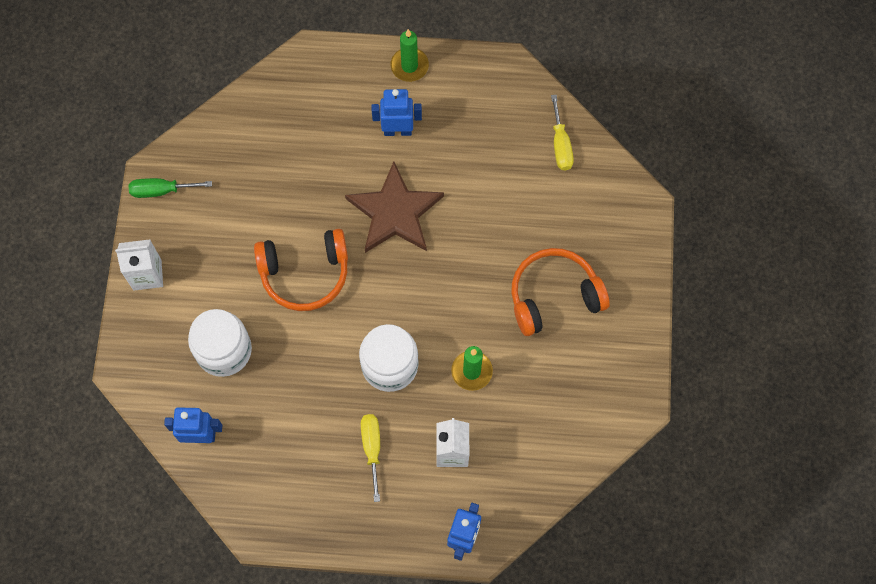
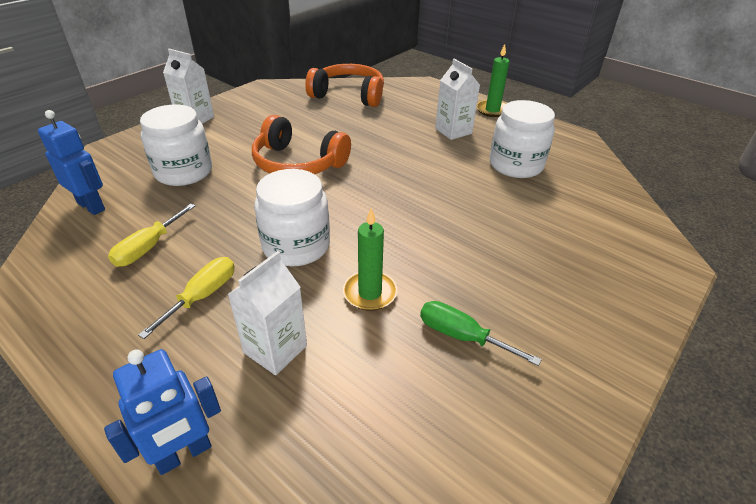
camera: 35 degrees right, 30 degrees down
green screwdriver [128,178,212,198] -> green screwdriver moved to [420,301,542,366]
brown star [345,162,444,253] -> none
blue robot [371,89,422,136] -> white carton [435,59,480,140]
orange headphones [511,248,610,336] -> orange headphones moved to [305,64,384,107]
yellow screwdriver [551,95,574,170] -> yellow screwdriver moved to [108,204,195,267]
none -> white jar [490,100,555,178]

